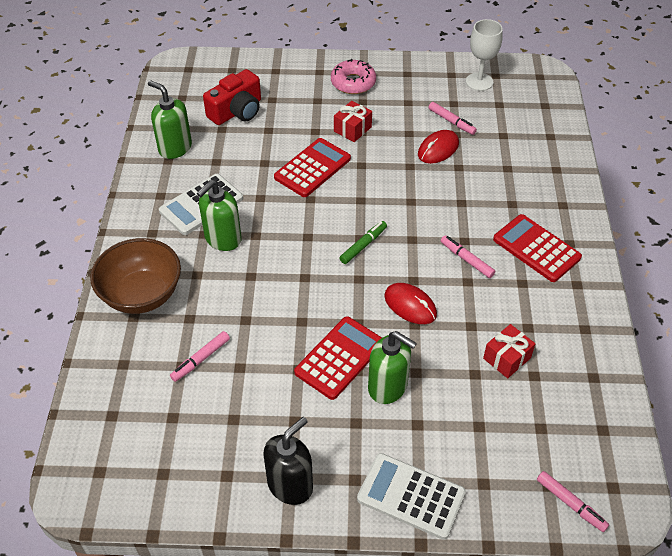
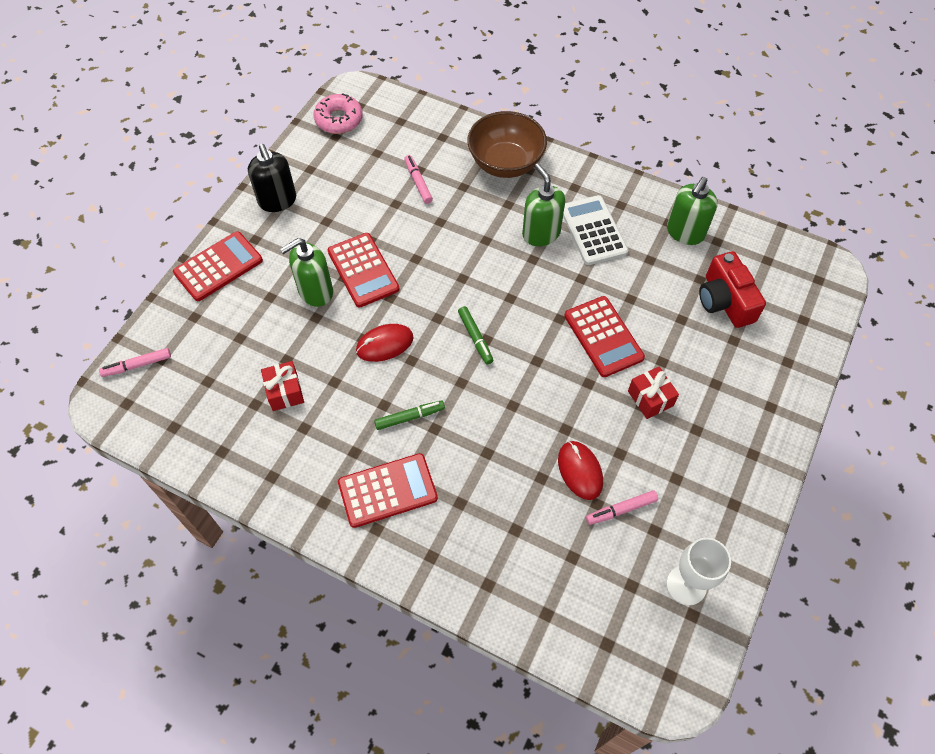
camera: 115 degrees right, 10 degrees up
green soap dispenser [148,80,192,159] -> green soap dispenser turned 150 degrees clockwise [667,177,718,245]
pink donut [331,59,376,94] -> pink donut moved to [313,93,363,134]
white calculator [357,453,466,540] -> red calculator [173,231,263,301]
pink marker [441,235,495,278] -> green marker [374,400,445,430]

